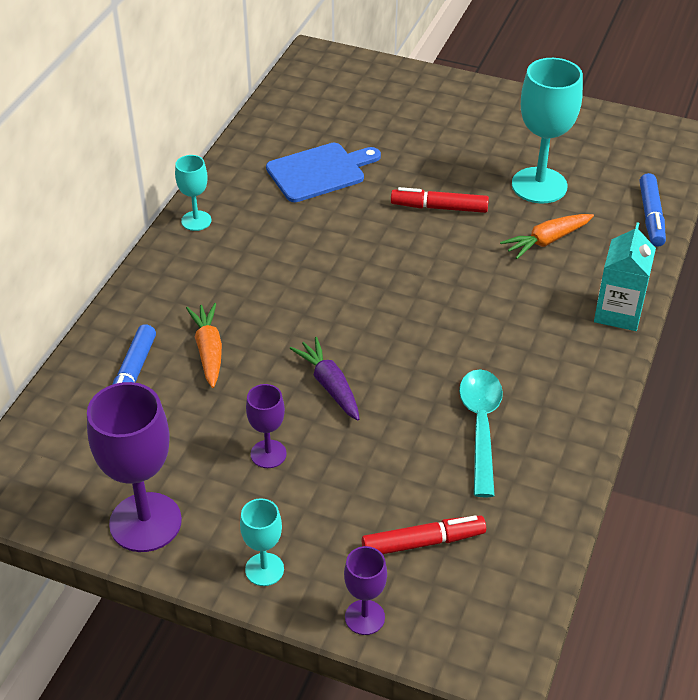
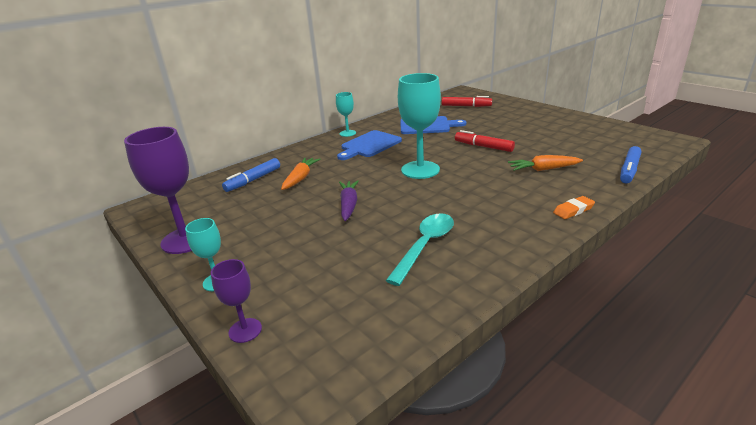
camera: 30 degrees right, 15 degrees down
purple goblet [246,384,287,468] -> none
red marker [362,515,486,554] -> red marker moved to [442,96,492,107]
turquoise goblet [512,58,583,203] -> turquoise goblet moved to [398,73,441,179]
turquoise carton [594,222,656,331] -> orange eraser [553,196,595,219]
none -> blue cutting board [337,130,402,160]

